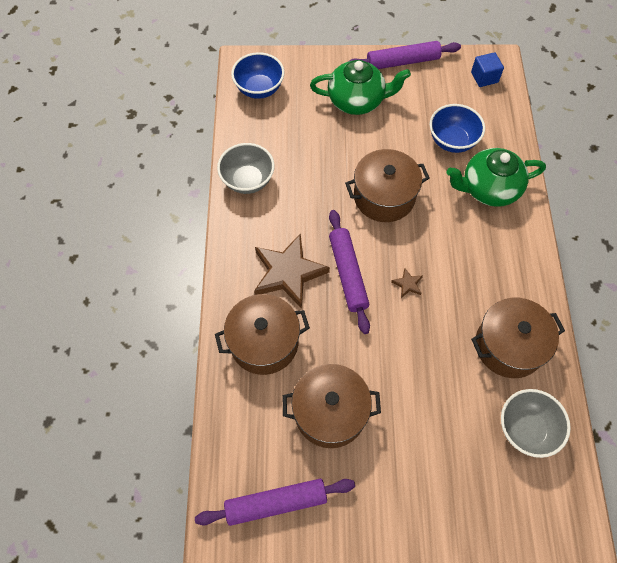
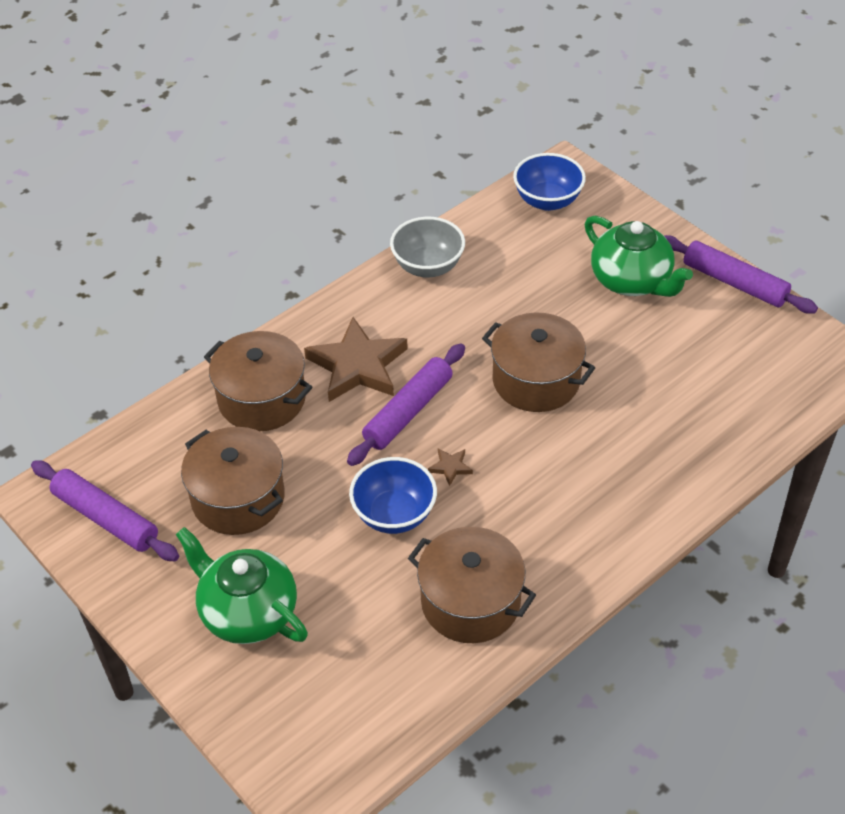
camera: 50 degrees right, 15 degrees down
blue bowl [430,104,485,153] -> blue bowl moved to [349,457,437,534]
green teapot [446,148,546,207] -> green teapot moved to [176,527,308,644]
blue cube [471,52,504,87] -> none
grey bowl [501,389,571,458] -> none

